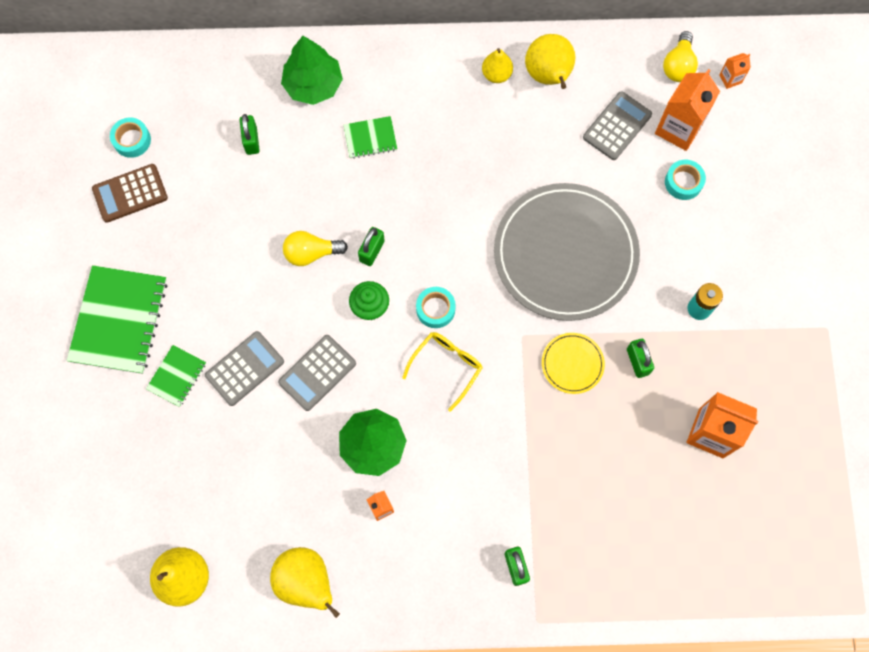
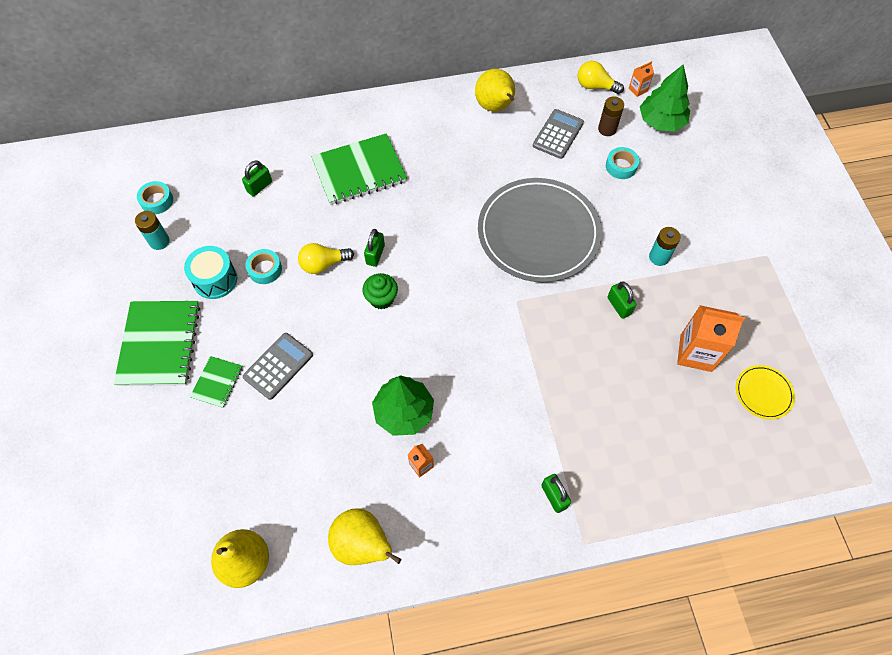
camera: 10 degrees left, 10 degrees down
brown calculator [92,164,168,223] -> turquoise battery [135,211,170,250]
green padlock [240,114,260,155] -> green padlock turned 60 degrees clockwise [242,160,272,197]
grey calculator [278,335,356,411] -> none
green tree [281,36,343,105] -> green tree moved to [640,64,690,131]
green notebook [344,116,397,158] -> green notebook [311,133,407,205], size x1.99
yellow glasses [402,332,482,412] -> none
turquoise tape [416,287,456,328] -> turquoise tape moved to [245,249,282,284]
yellow pear [482,48,513,83] -> none
yellow plate [542,333,605,394] -> yellow plate moved to [736,365,795,420]
orange carton [655,69,720,151] -> brown battery [598,96,624,136]
yellow light bulb [663,31,698,82] -> yellow light bulb turned 105 degrees clockwise [578,61,624,94]
none -> turquoise drum [184,246,237,299]

